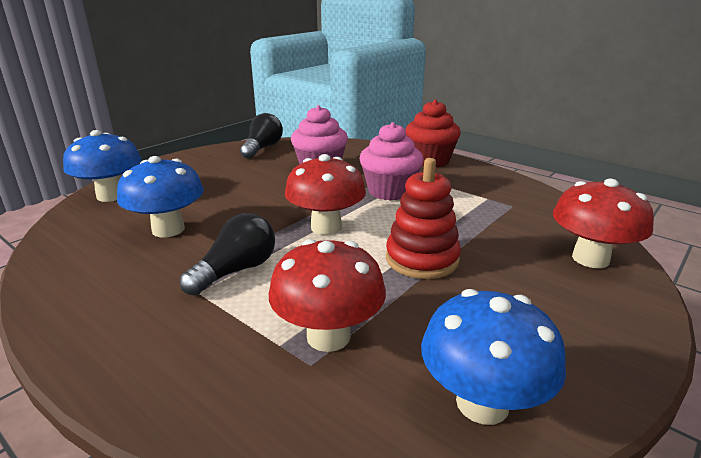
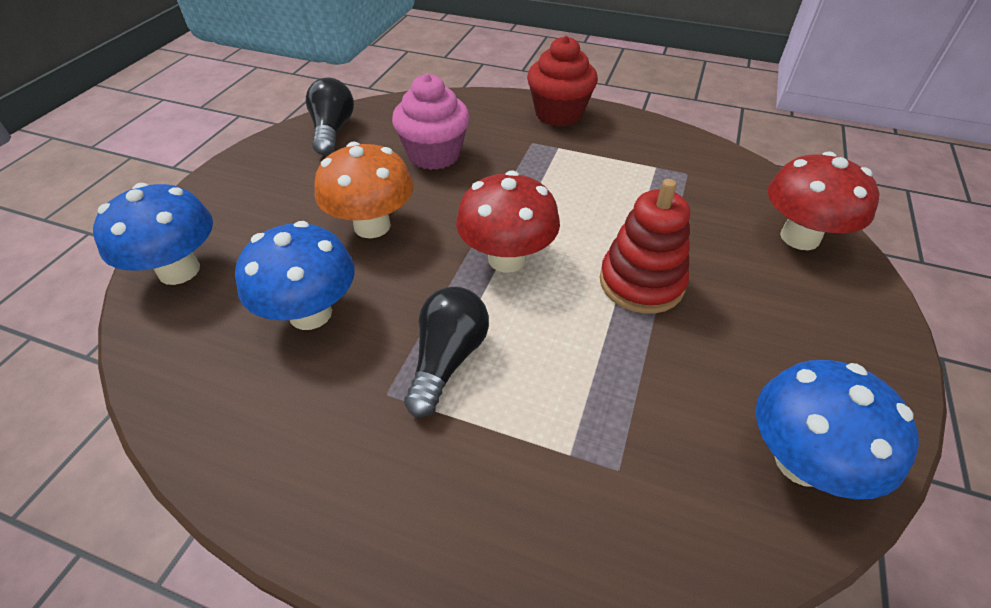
camera: 20 degrees left, 20 degrees up
red mushroom [269,239,386,352] -> none
pink cupcake [360,122,424,201] -> none
none -> orange mushroom [314,142,413,238]

